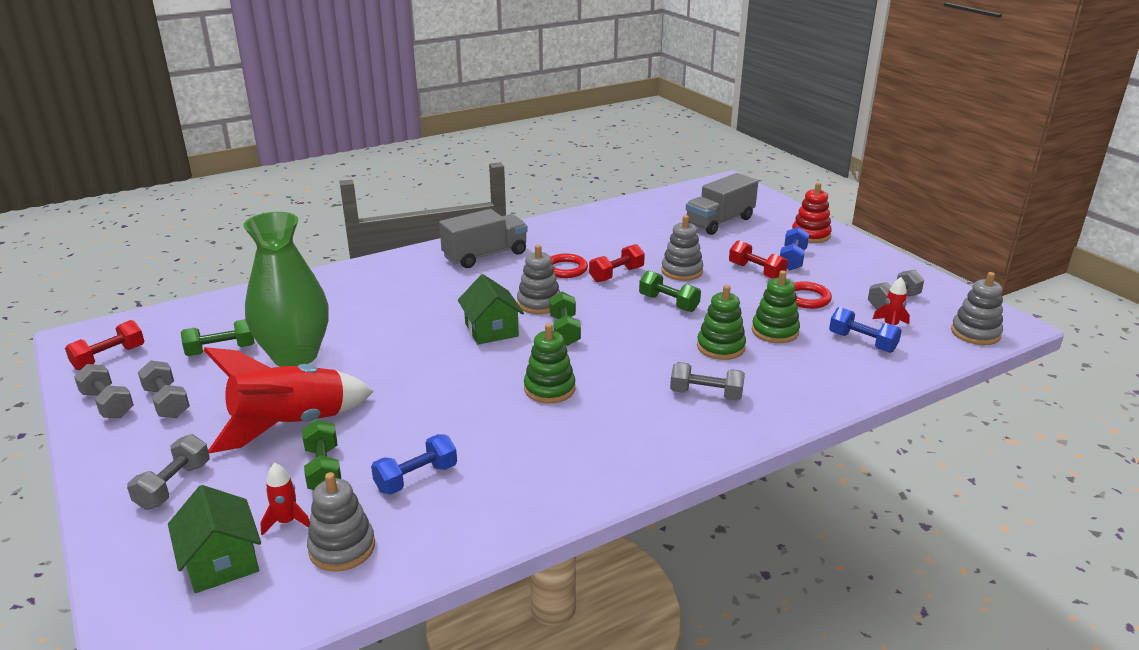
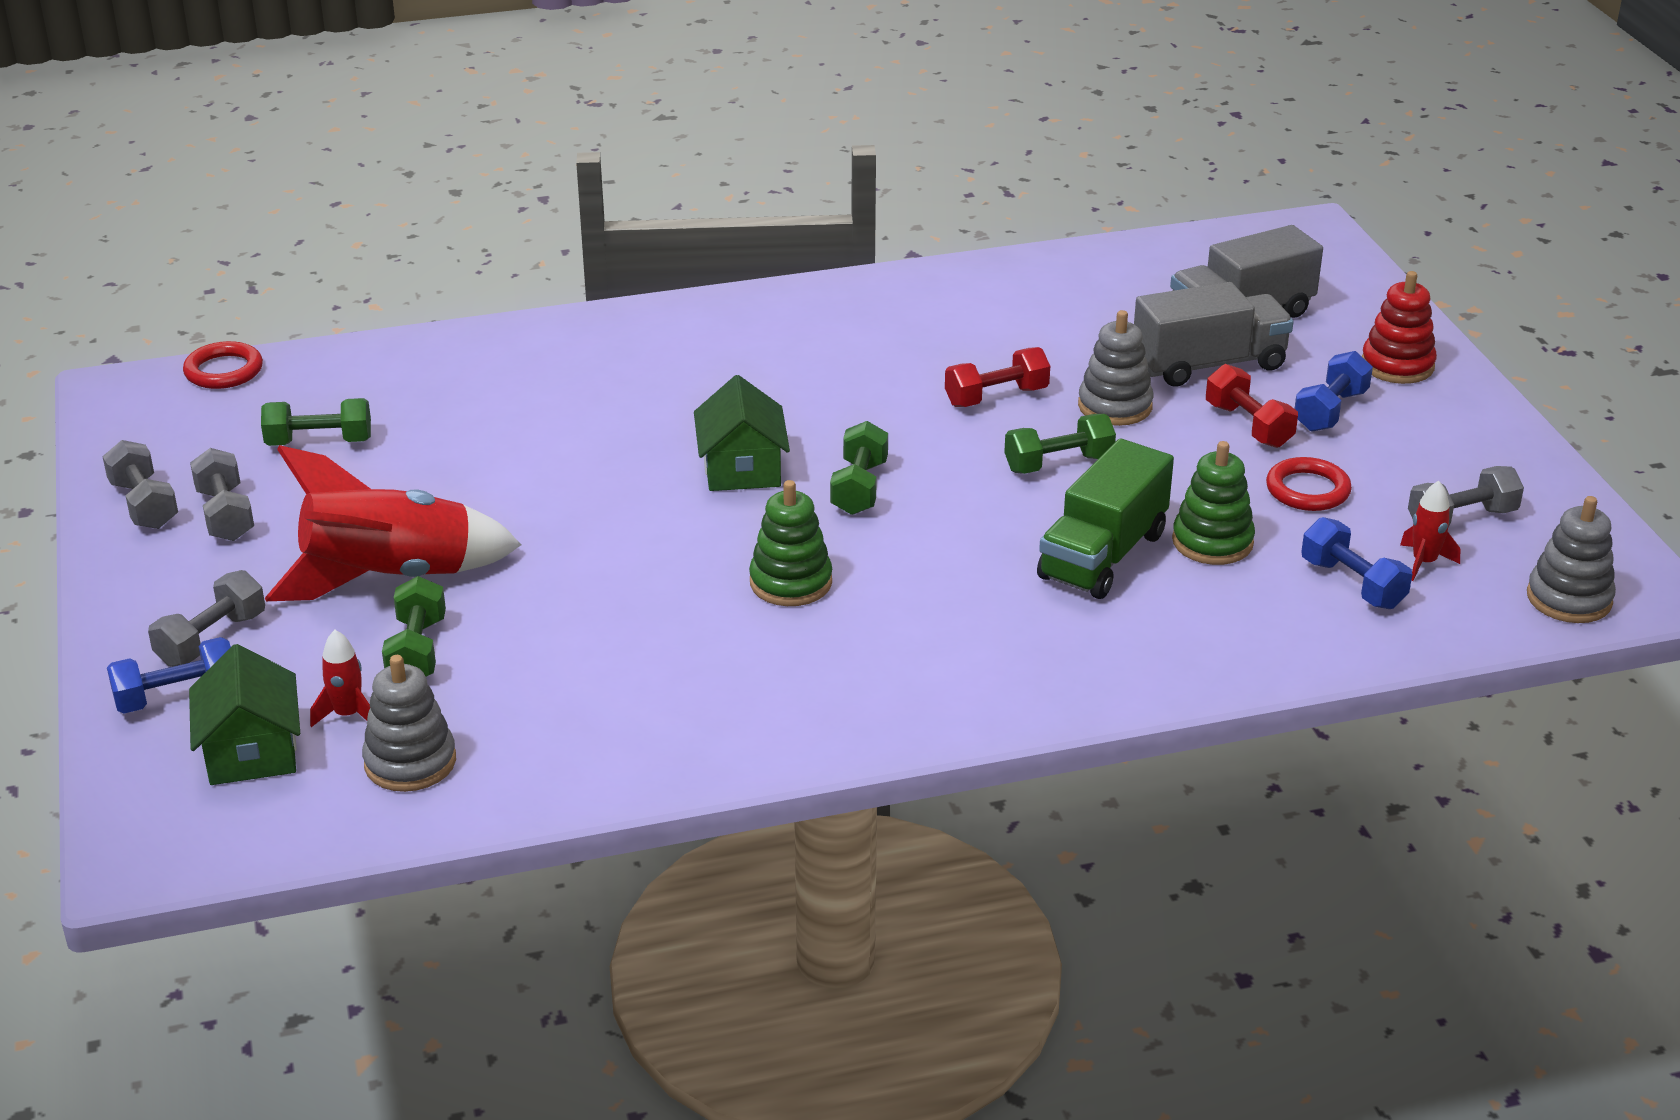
camera: 15 degrees right, 5 degrees up
red dumbbell [65,320,145,370] -> none
green vase [243,212,329,367] -> none
blue dumbbell [371,434,457,495] -> blue dumbbell moved to [107,637,231,713]
grey truck [439,209,528,268] -> grey truck moved to [1134,282,1293,387]
grey stacking toy [517,245,560,314] -> none
red ring [551,254,588,278] -> red ring moved to [183,341,263,389]
green dumbbell [639,271,701,312] -> green dumbbell turned 75 degrees counterclockwise [1004,414,1116,474]
grey dumbbell [670,362,745,401] -> none
green stacking toy [697,285,746,360] -> green truck [1037,439,1174,599]

